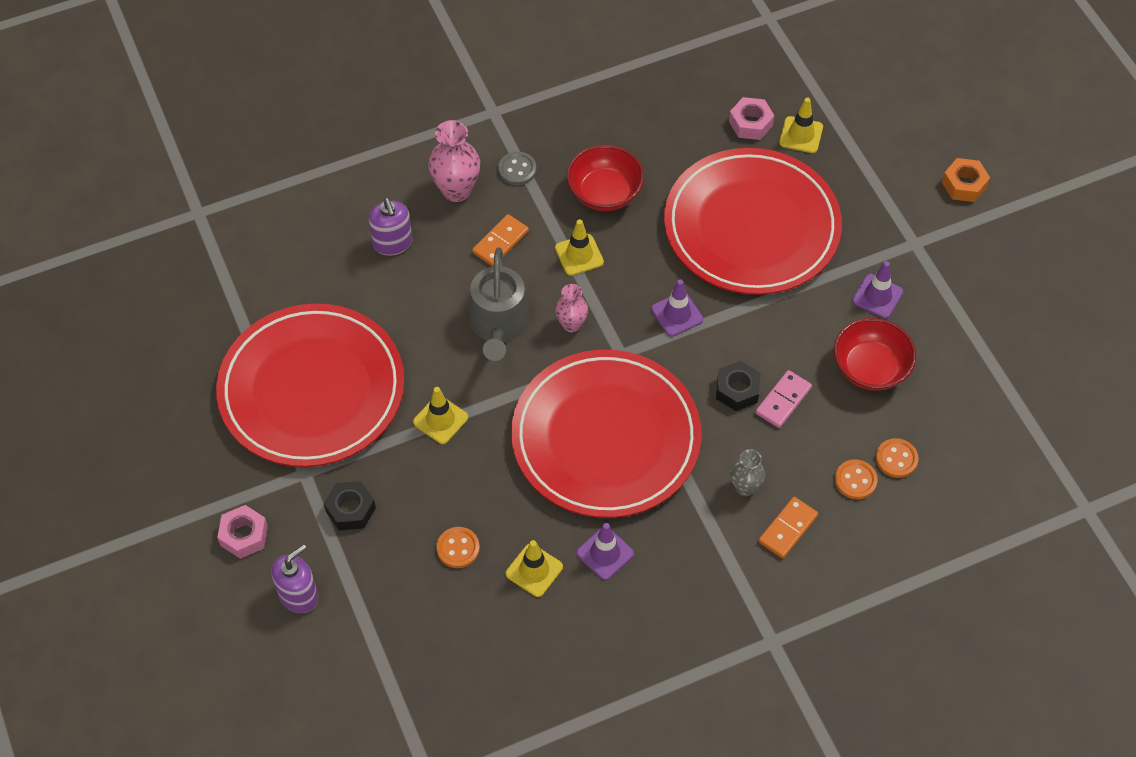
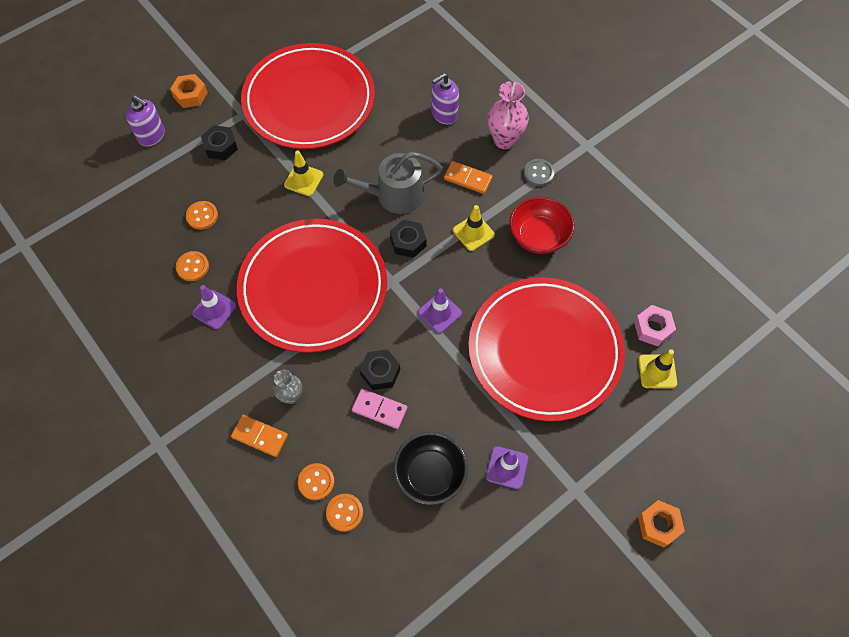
camera: 75 degrees right, 5 degrees up
pink nut [217,505,268,559] -> orange nut [170,74,208,108]
yellow traffic cone [506,540,563,597] -> orange button [176,251,209,281]
pink vase [555,284,588,332] -> black nut [390,220,427,258]
red bowl [834,318,916,391] -> black bowl [393,432,468,505]

